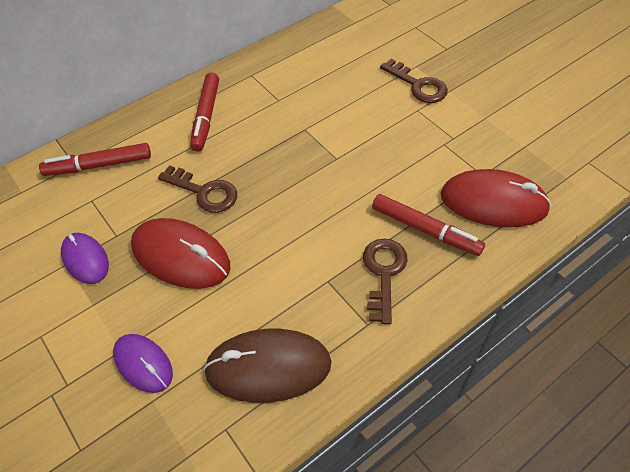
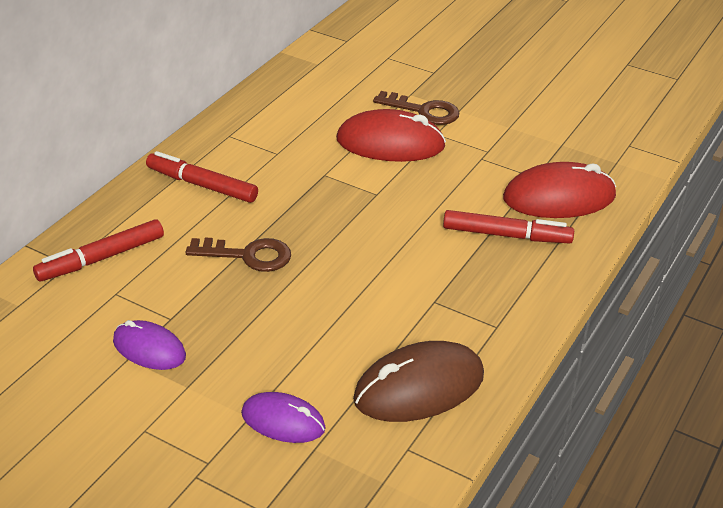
camera: 25 degrees left, 15 degrees down
red mouse [131,218,230,289] -> red mouse moved to [336,109,446,162]
red marker [190,72,219,152] -> red marker turned 135 degrees clockwise [146,151,258,203]
brown key [363,239,408,324] -> none

